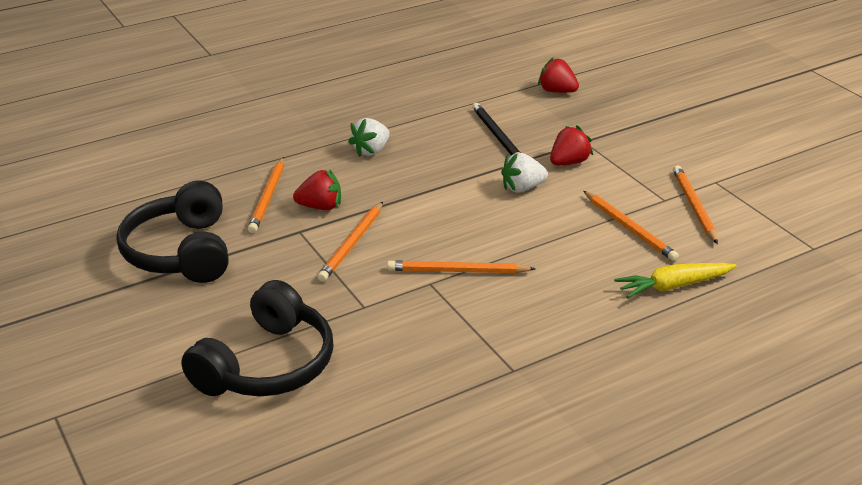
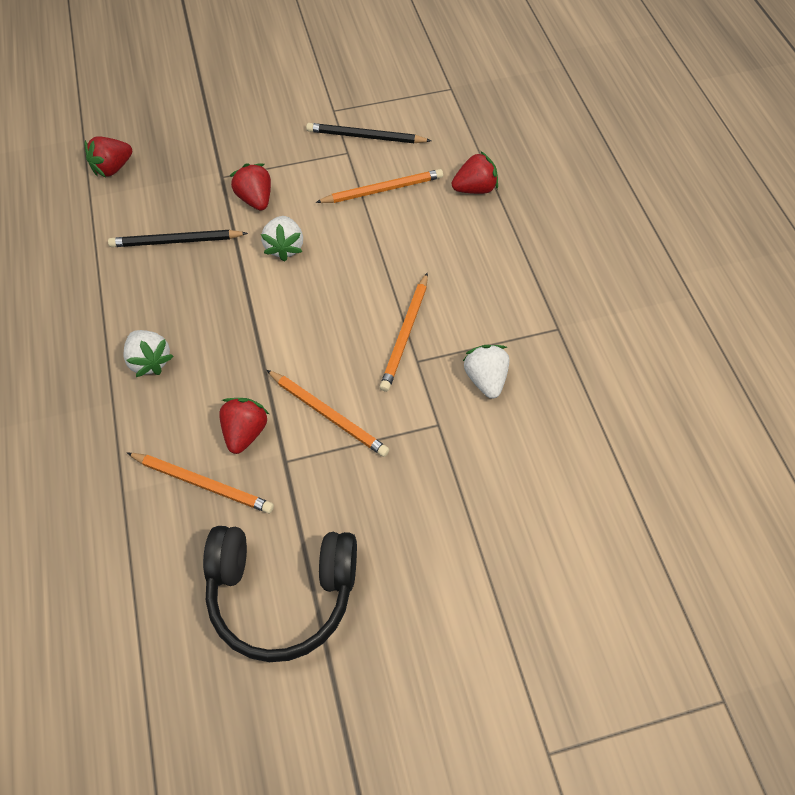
camera: 75 degrees left, 25 degrees up
black headphones [181,280,333,396] -> none
yellow carrot [614,263,737,298] -> red strawberry [452,151,498,194]
orange pencil [673,165,718,244] -> black pencil [306,123,431,143]
none -> white strawberry [463,345,509,399]

